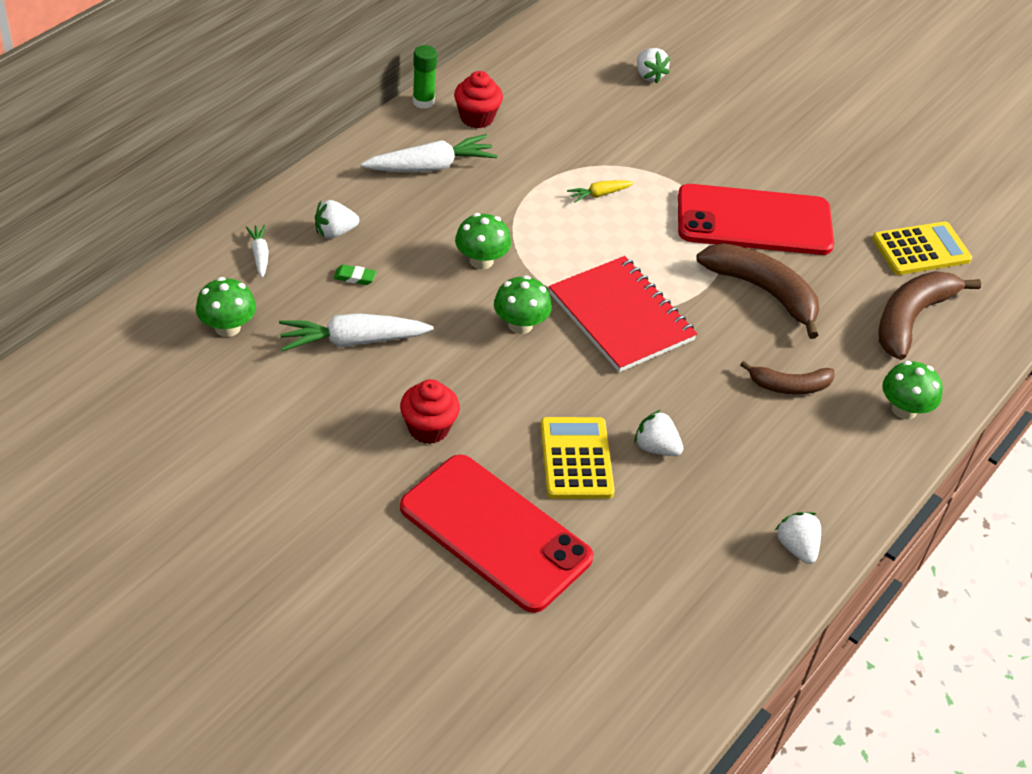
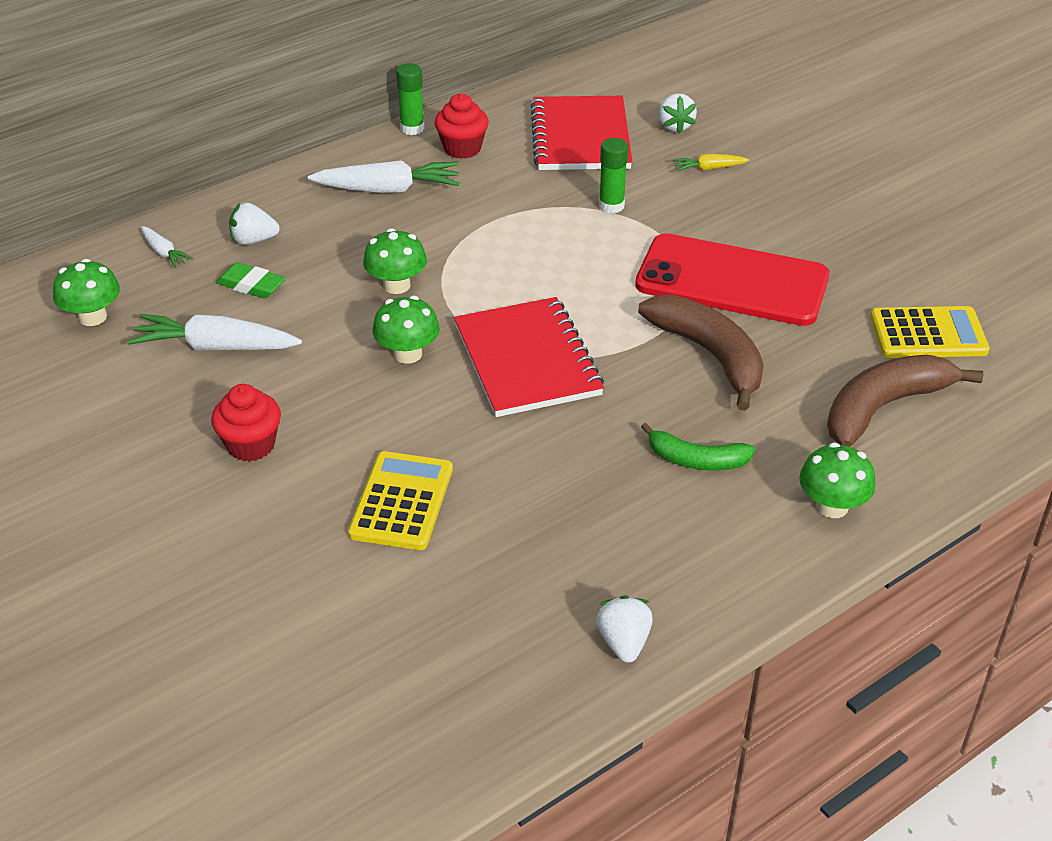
camera: 20 degrees right, 5 degrees down
white carrot [246,225,269,278] -> white carrot turned 135 degrees clockwise [141,226,194,268]
green eraser [333,265,377,285] -> green eraser [216,262,285,299], size x1.52
red phone [400,454,593,613] -> none
yellow carrot [567,180,634,203] -> yellow carrot moved to [673,154,749,171]
white strawberry [634,410,683,456] -> none
brown banana [740,361,835,395] -> green banana [641,423,755,470]
none -> red notebook [530,96,632,170]
none -> green glue stick [599,138,628,213]

